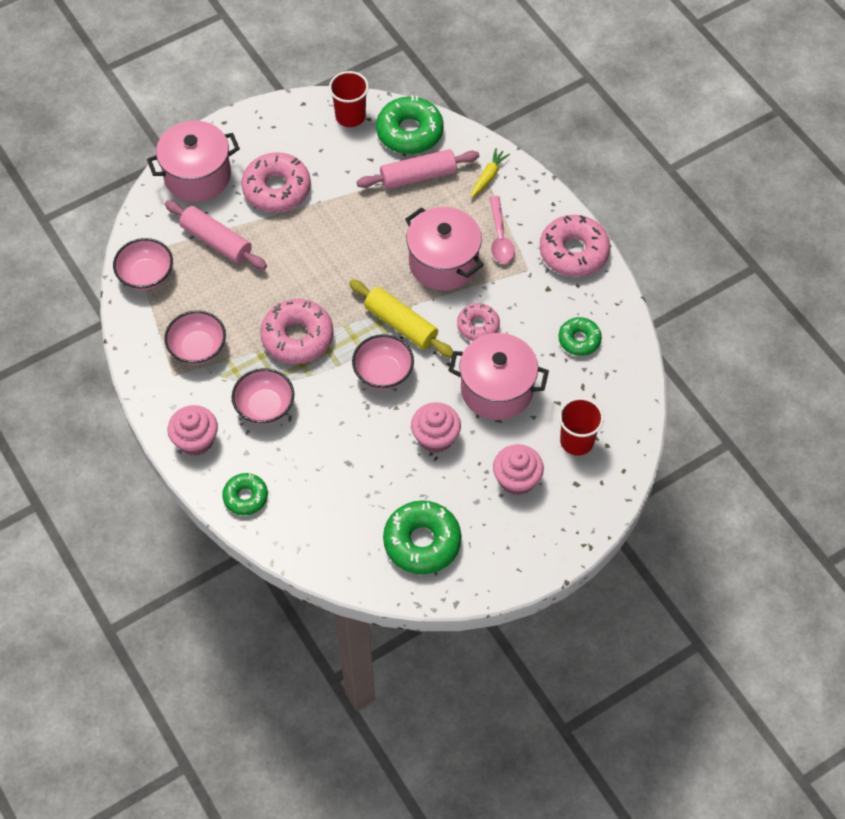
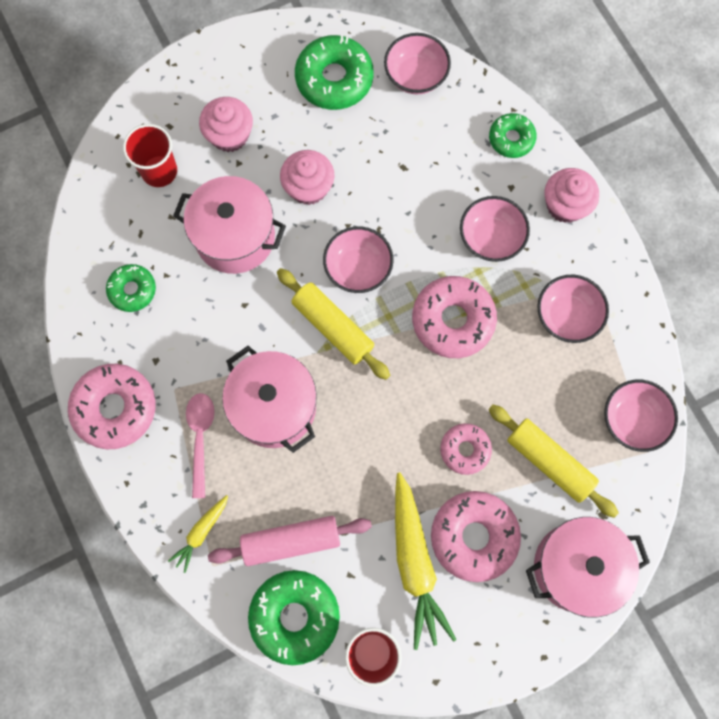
camera: 175 degrees left, 15 degrees up
pink rolling pin [165,200,267,270] -> yellow rolling pin [489,405,619,518]
pink donut [457,303,500,341] -> pink donut moved to [440,423,492,475]
none -> pink bowl [384,33,451,94]
none -> yellow carrot [395,472,457,650]

